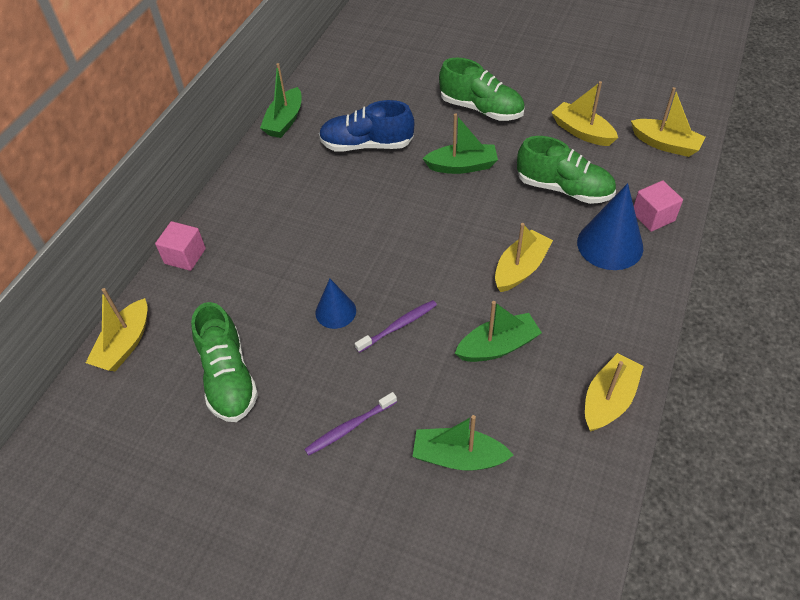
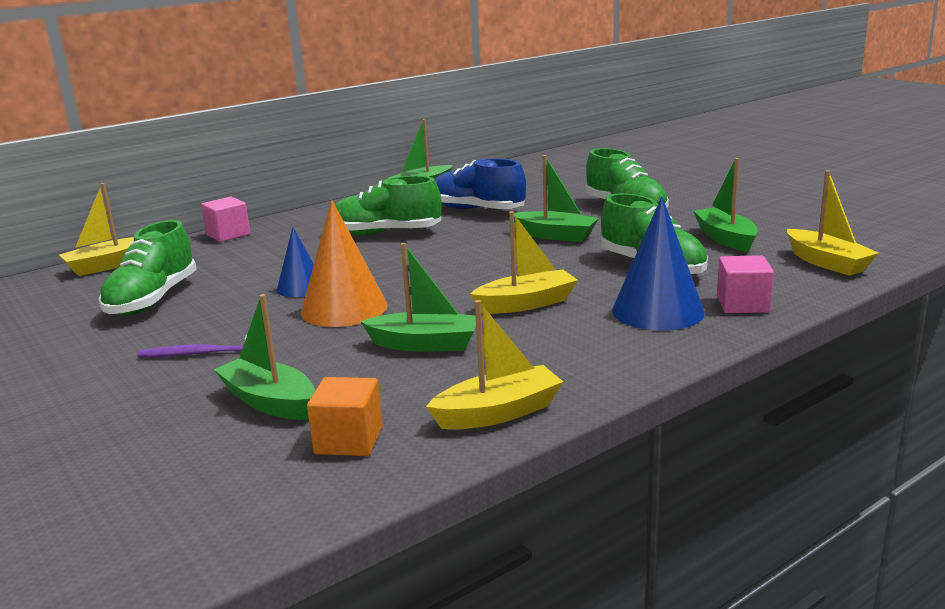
camera: 30 degrees right, 30 degrees down
purple toothbrush [355,300,437,353] -> orange cone [301,200,388,327]
yellow boat [551,81,618,146] -> green boat [693,158,758,252]
none -> orange cube [307,377,383,456]
none -> green shoe [335,176,441,235]

